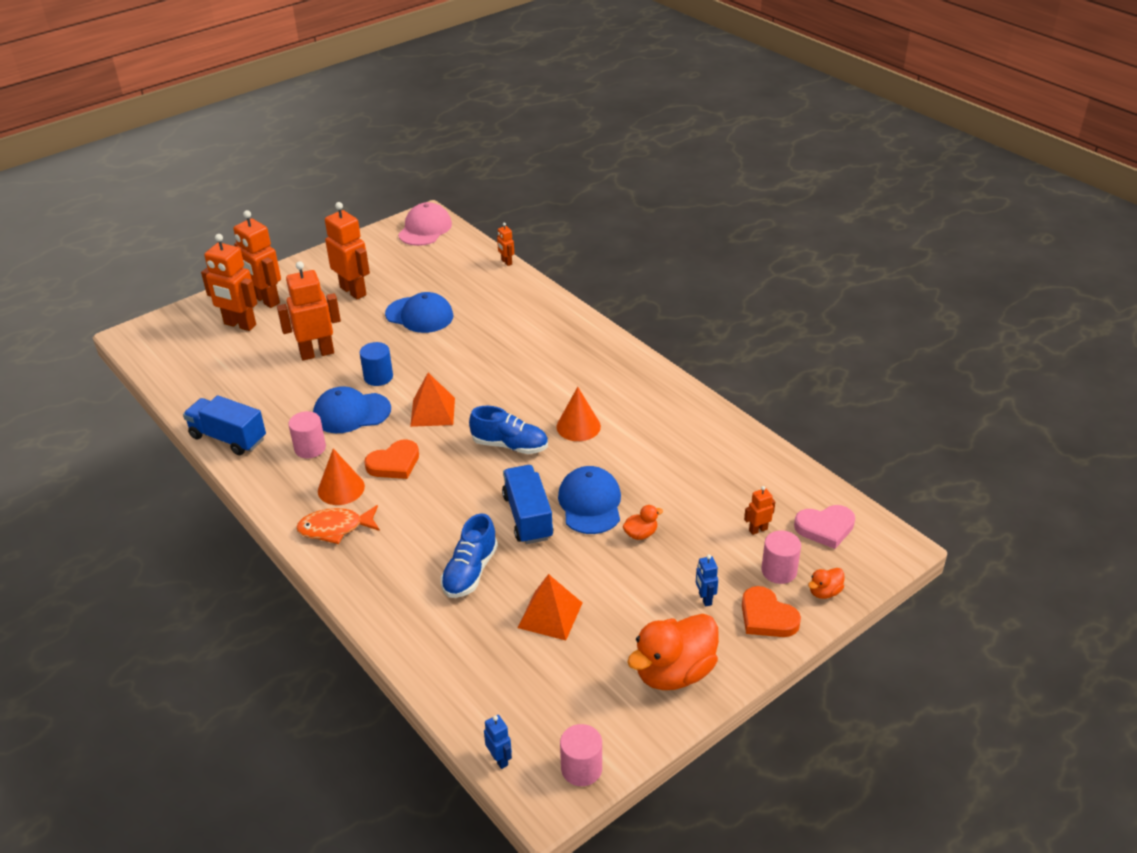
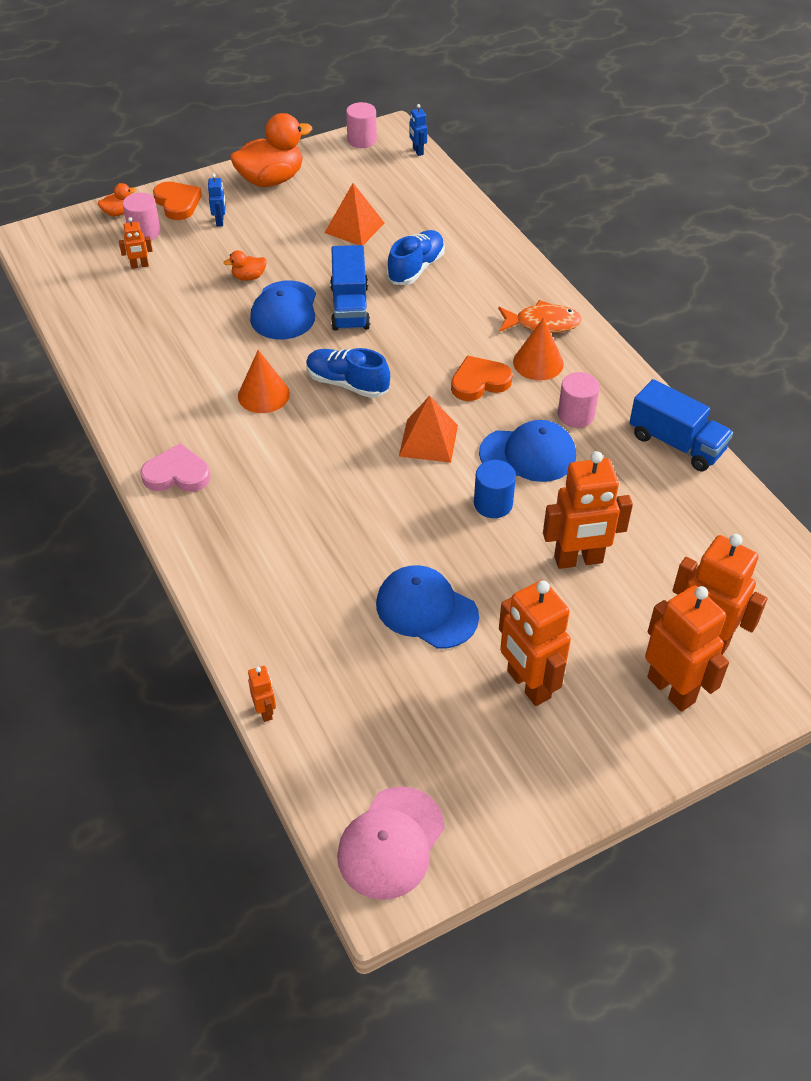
camera: 170 degrees left, 10 degrees up
pink heart [794,505,855,549] -> pink heart moved to [141,443,211,492]

